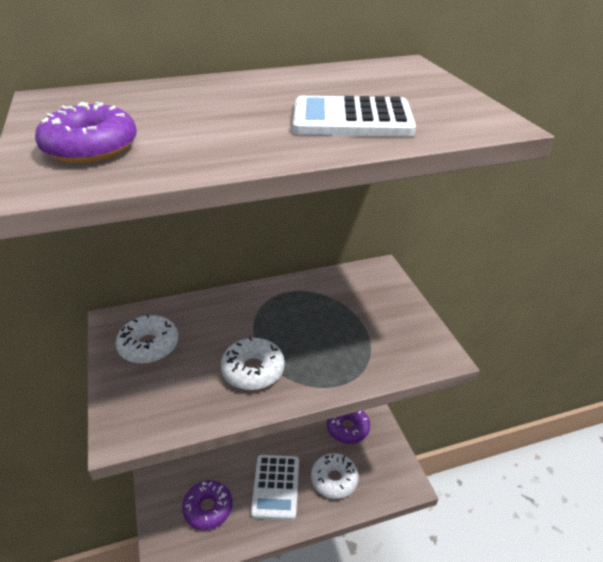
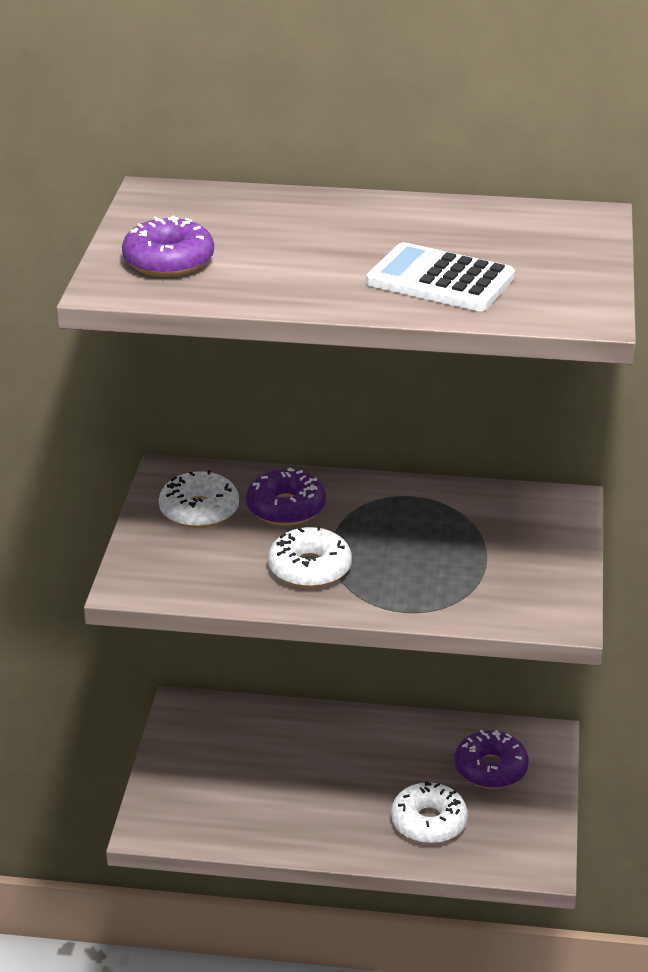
camera: 25 degrees right, 5 degrees down
purple donut [182,480,233,530] -> purple donut moved to [246,468,326,526]
white calculator [251,455,299,520] -> none

